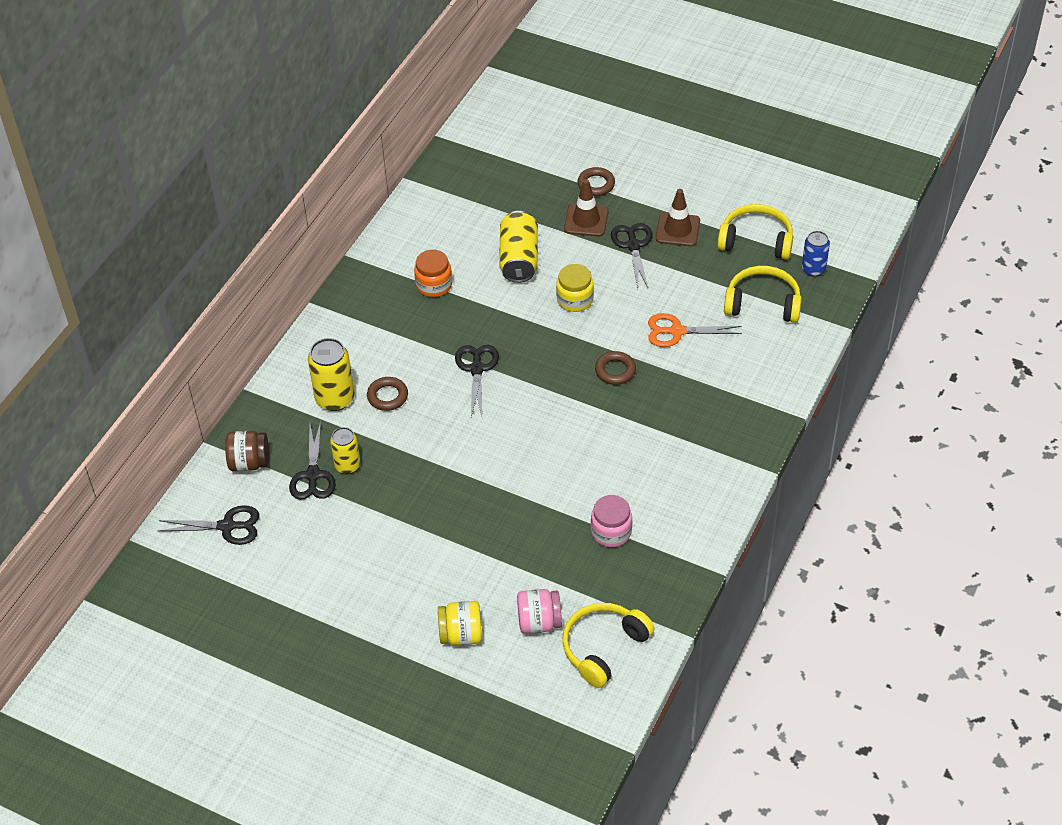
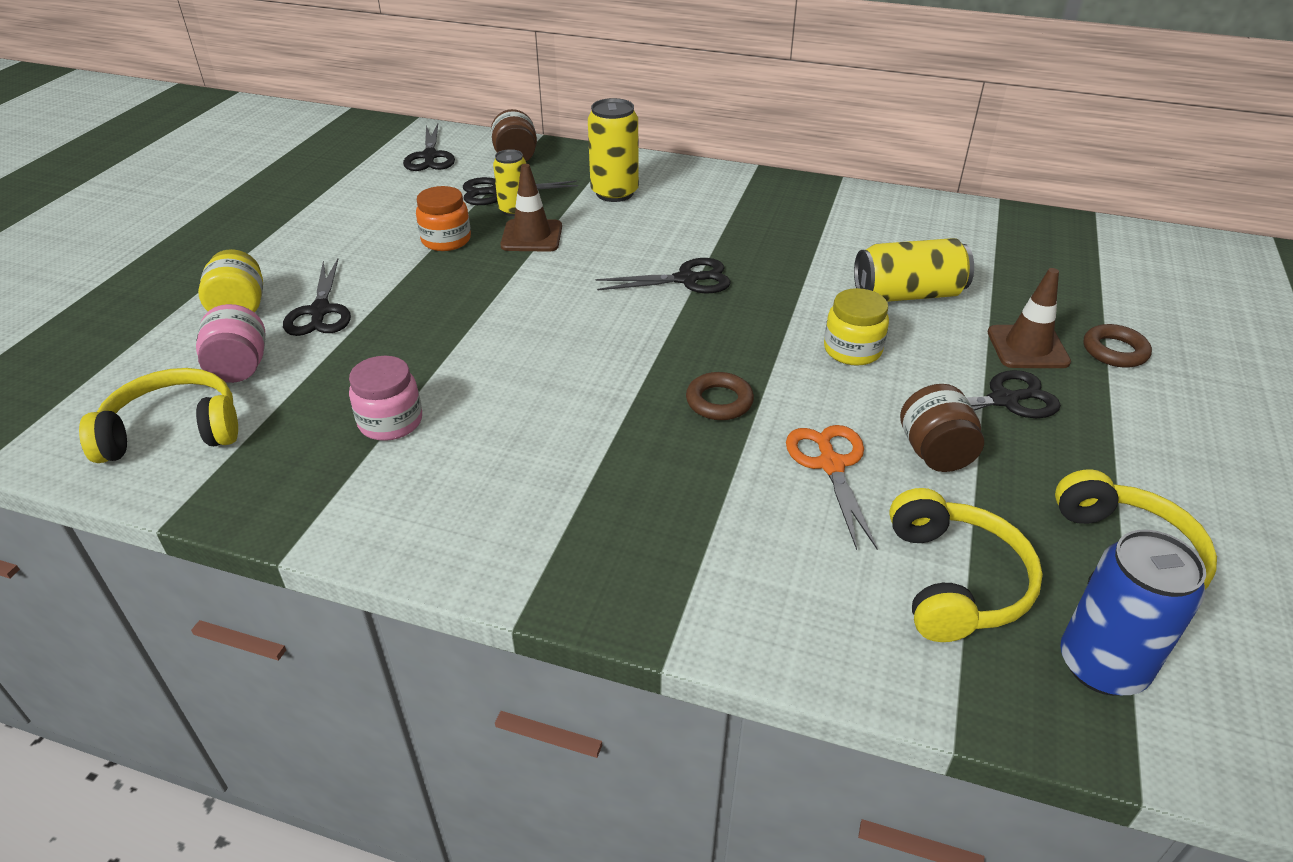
camera: 80 degrees right, 10 degrees down
brown ring [367,377,408,411] -> none
orange jar [414,250,452,297] -> orange jar moved to [416,186,471,251]
yellow headphones [562,603,655,688] -> yellow headphones turned 45 degrees counterclockwise [79,368,238,463]
brown traffic cone [656,189,700,246] -> brown traffic cone moved to [500,164,562,252]
blue can [802,231,830,276] -> blue can [1060,530,1206,696], size x1.56
none -> black scissors [283,259,351,336]
none -> brown jar [900,384,984,472]

